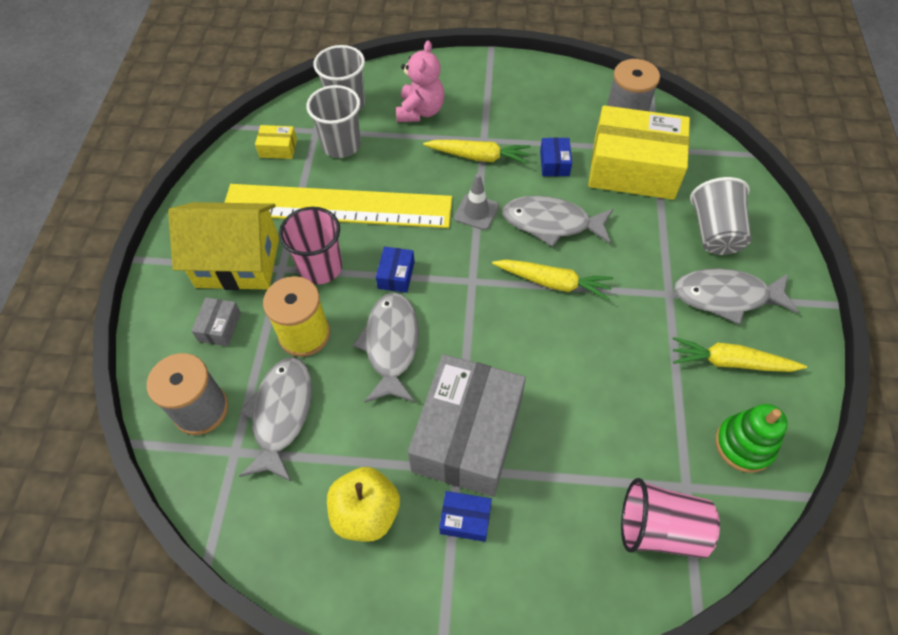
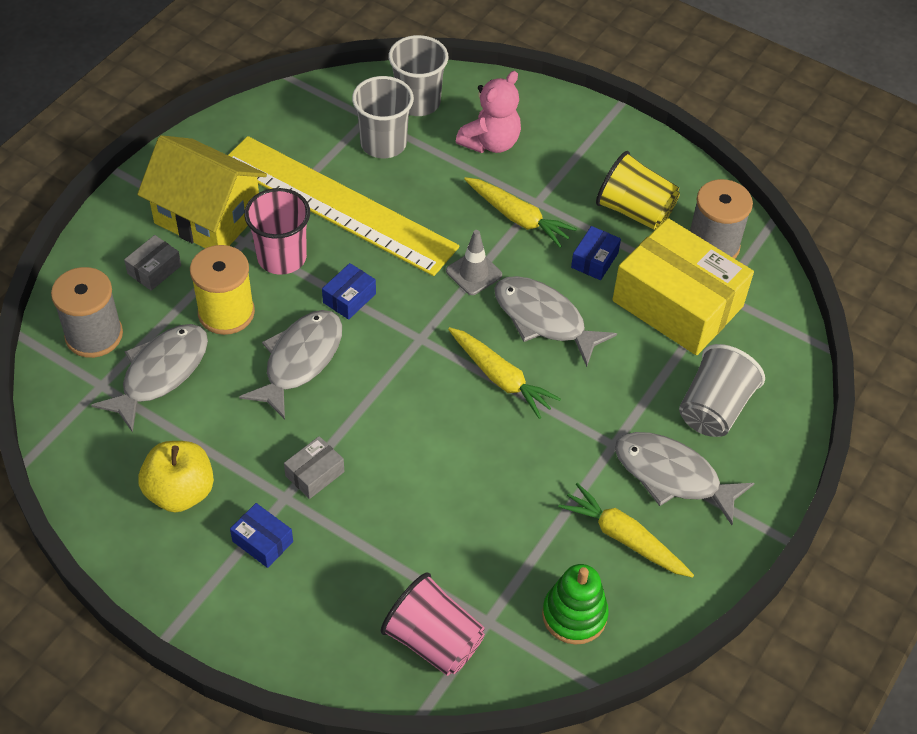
camera: 25 degrees right, 5 degrees down
yellow box [255,125,297,159] -> none
grey box [408,354,526,497] -> grey box [284,436,344,499], size x0.41
none -> yellow cup [596,151,680,230]

